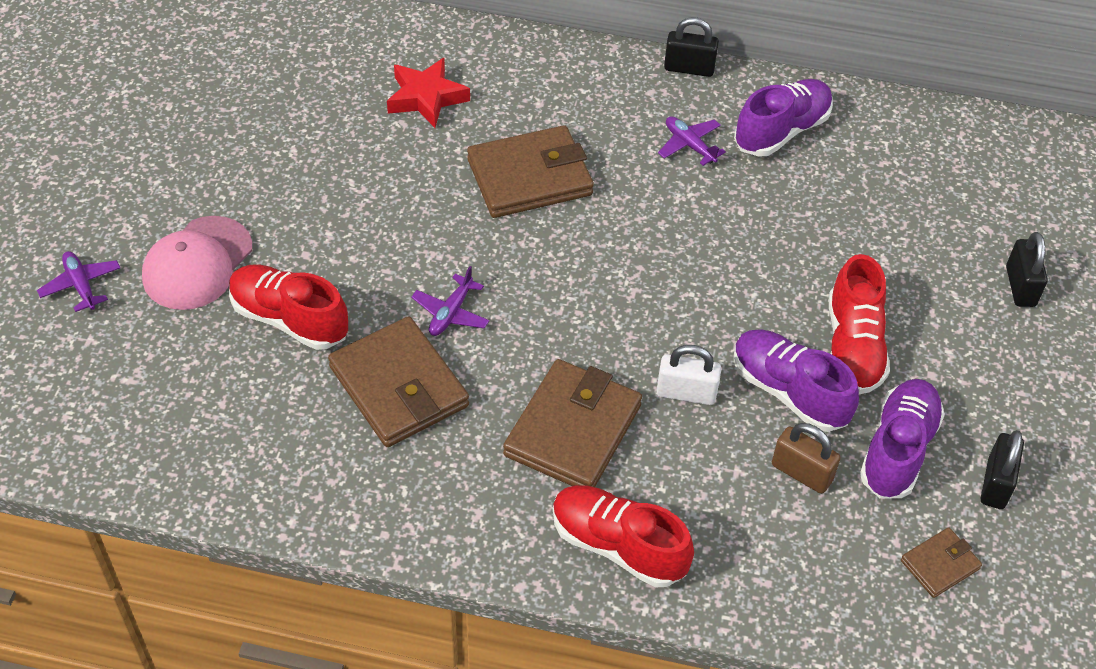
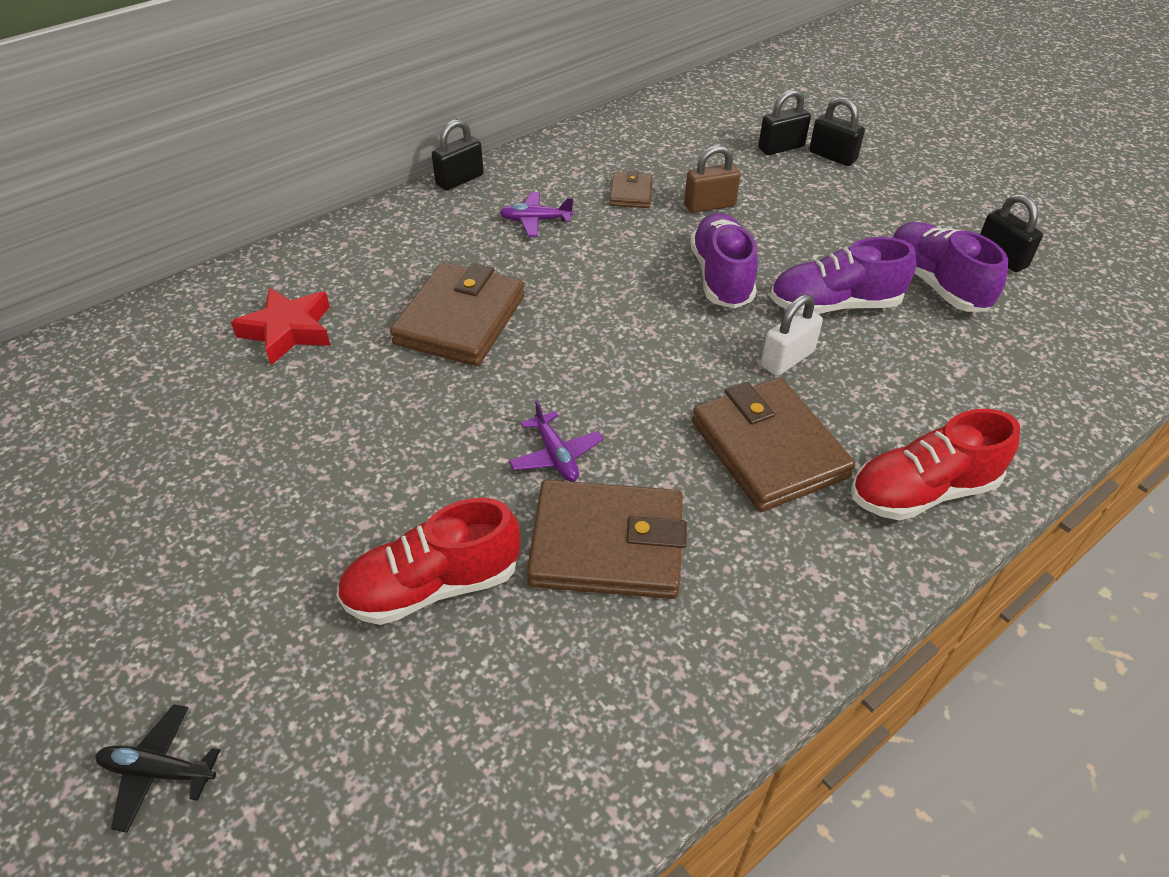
camera: 50 degrees left, 5 degrees down
purple plane [37,251,120,312] -> black plane [95,704,220,833]
pink cap [142,216,252,310] -> none
purple shoe [734,79,833,157] -> purple shoe moved to [690,213,758,308]
brown padlock [772,423,841,494] -> brown padlock moved to [684,145,741,213]
red shoe [829,254,890,394] -> none
brown wallet [901,527,982,598] -> brown wallet moved to [610,170,653,208]
none -> black padlock [758,89,811,155]

